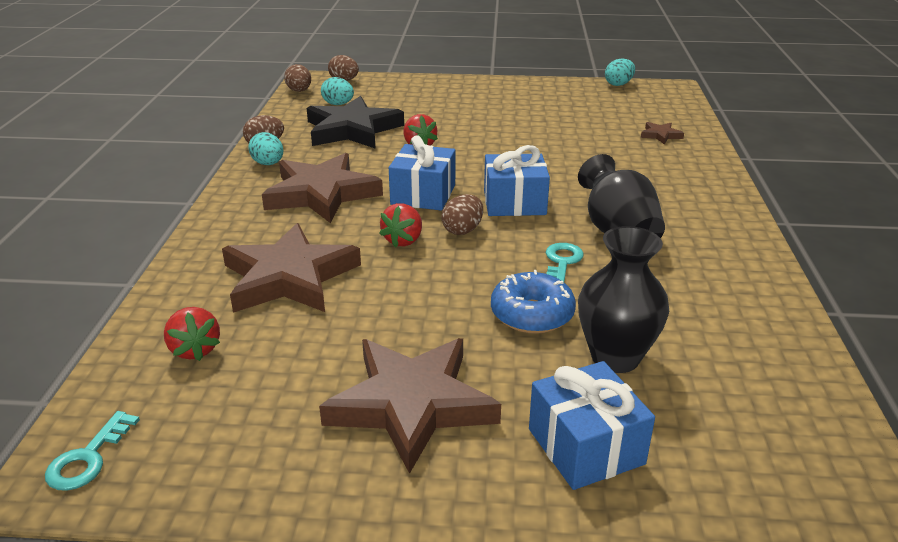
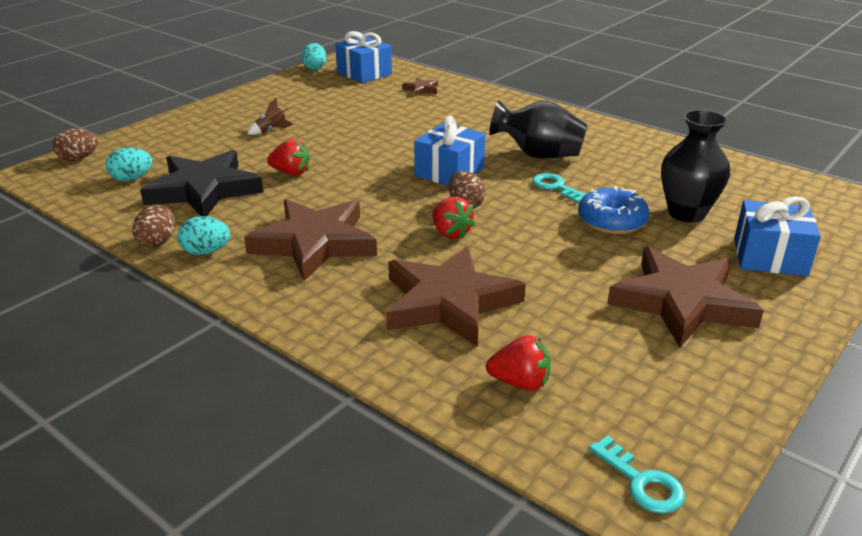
camera: 55 degrees left, 0 degrees up
brown egg [284,64,311,92] -> none
blue gift [389,135,456,210] -> blue gift moved to [335,31,392,83]
none -> brown rocket [248,98,293,135]

